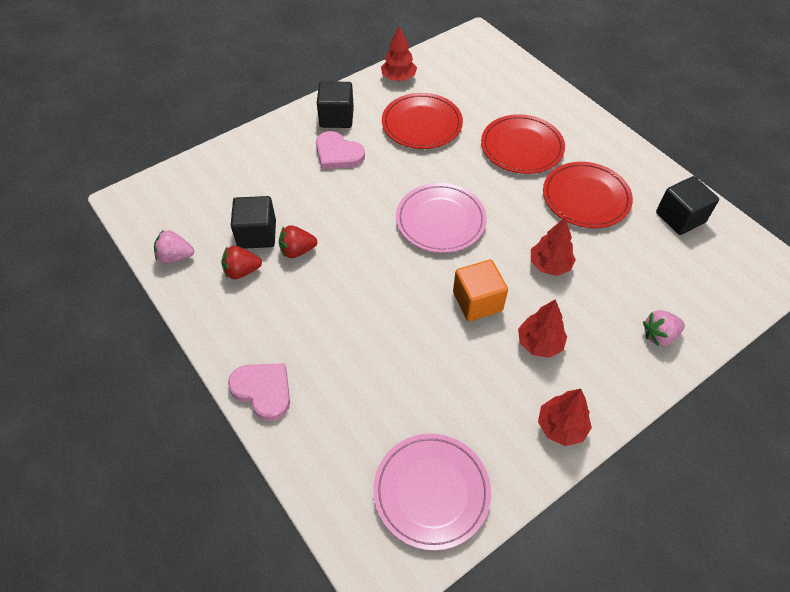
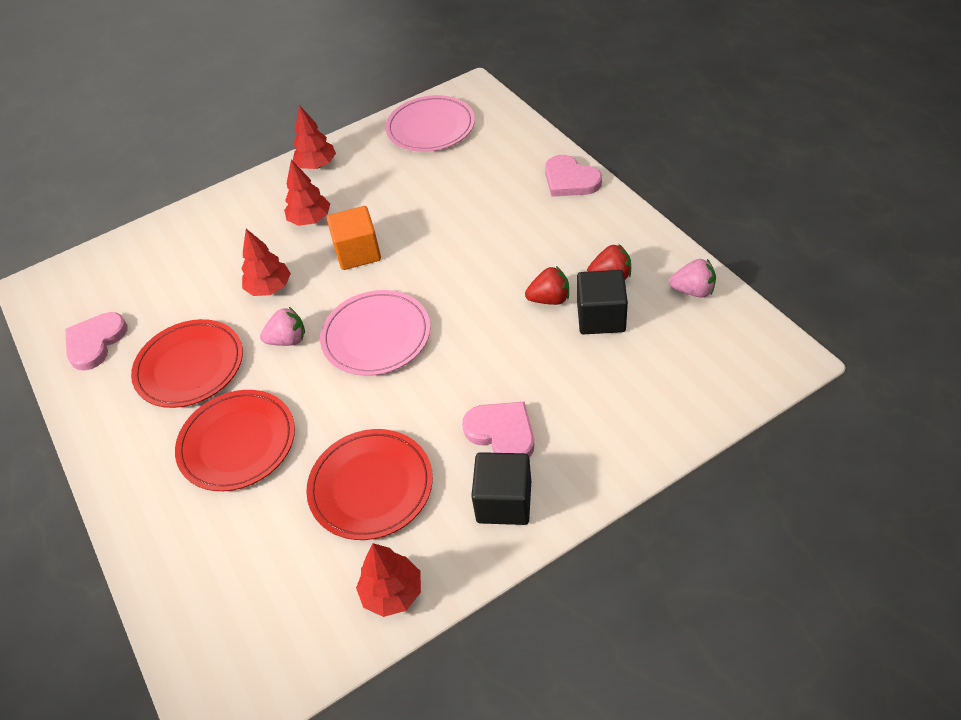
camera: 170 degrees left, 5 degrees down
pink strawberry [643,310,685,346] -> pink strawberry moved to [260,307,305,346]
black cube [656,176,719,235] -> pink heart [65,312,128,371]

